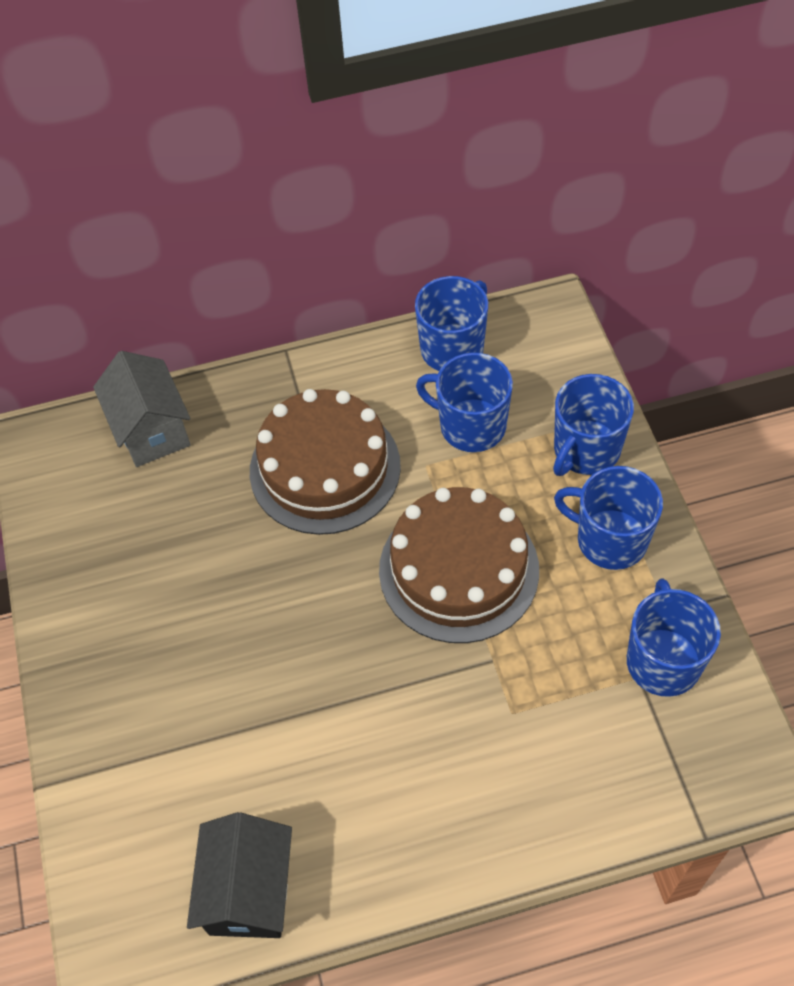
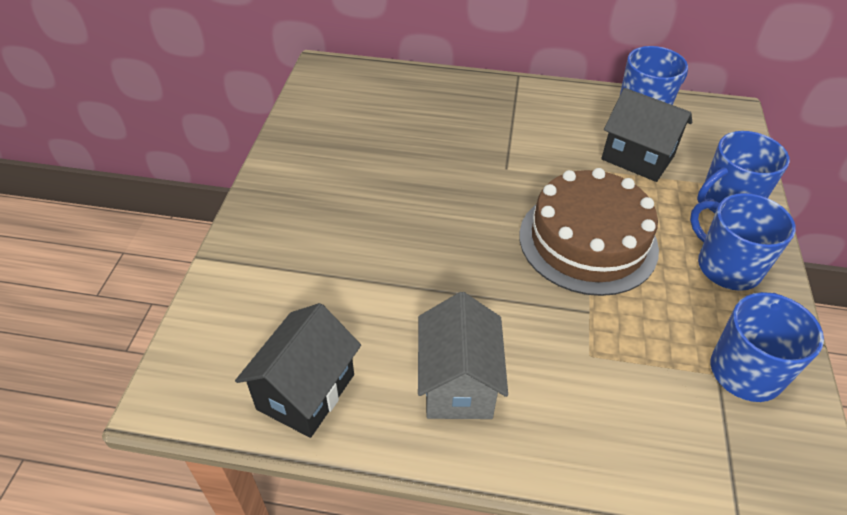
camera: 20 degrees right, 10 degrees down
grey house [93,351,191,467] -> grey house moved to [418,292,508,419]
brown cake [250,389,401,535] -> none
blue mug [416,352,513,452] -> black house [601,88,692,182]

